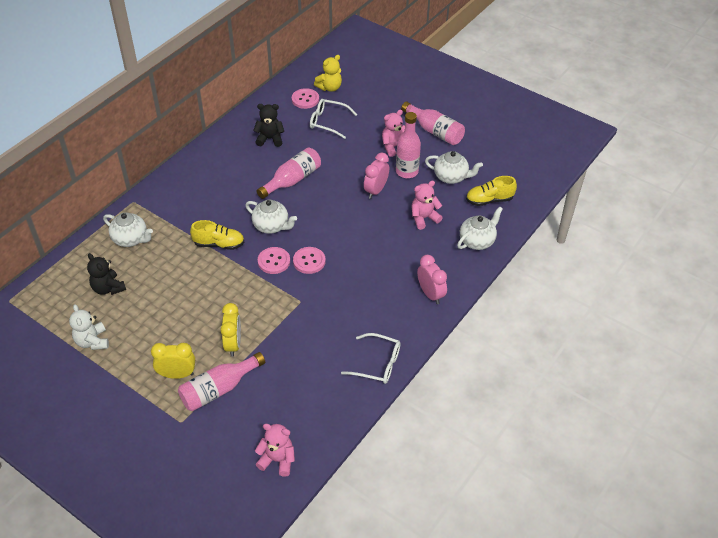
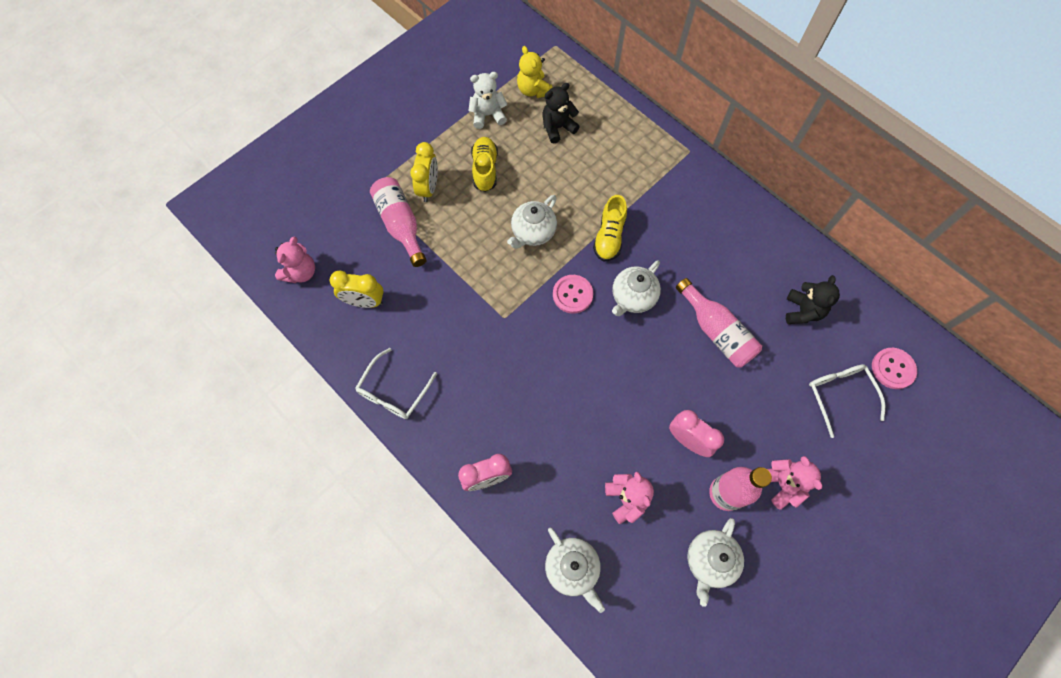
camera: 100 degrees right, 20 degrees up
white teapot [103,213,153,247] -> white teapot moved to [507,195,557,249]
yellow clock [220,303,241,357] -> yellow clock moved to [329,271,384,308]
pink button [293,247,326,274] -> none
white glasses [310,99,357,139] -> white glasses turned 45 degrees counterclockwise [809,364,885,438]
yellow teddy bear [314,55,342,92] -> yellow teddy bear moved to [517,46,552,98]
pink bottle [401,101,465,145] -> none
yellow shoe [466,176,517,206] -> yellow shoe moved to [471,137,498,192]

